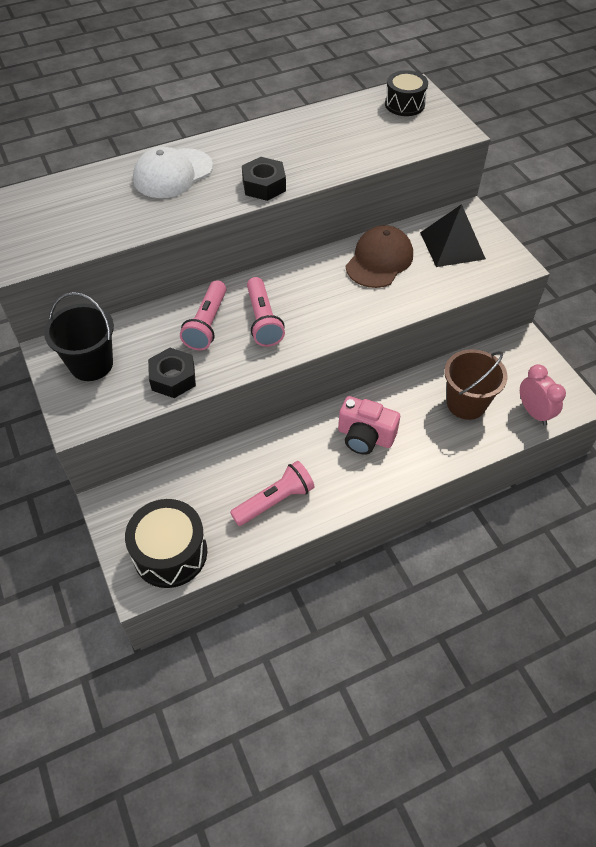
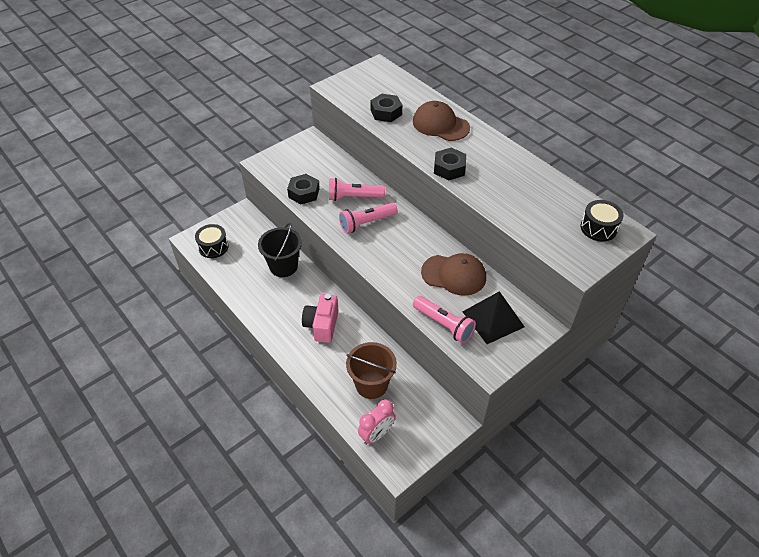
camera: 75 degrees right, 5 degrees down
black bucket [44,292,114,381] -> black bucket moved to [258,223,302,277]
black drum [125,499,207,588] -> black drum [195,224,229,258], size x0.66
white cap [133,147,213,198] -> brown cap [413,101,470,141]
pink flashlight [230,461,315,526] -> pink flashlight moved to [413,296,476,343]
none -> black nut [370,94,402,122]

